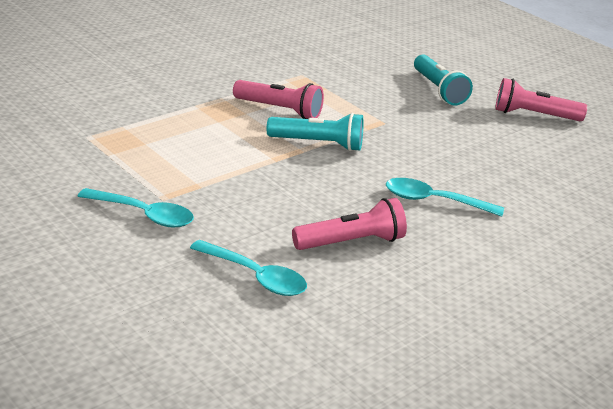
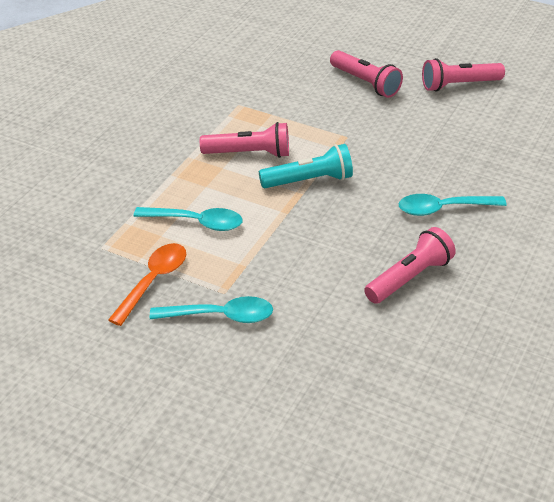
camera: 20 degrees left, 10 degrees up
turquoise spoon [190,240,307,296] -> turquoise spoon moved to [133,207,243,231]
turquoise flashlight [414,55,473,106] -> pink flashlight [330,50,403,98]
none -> orange spoon [108,243,186,326]

